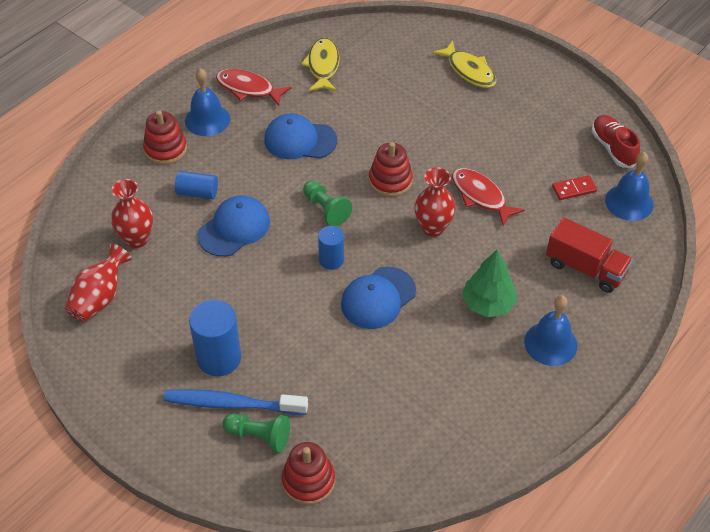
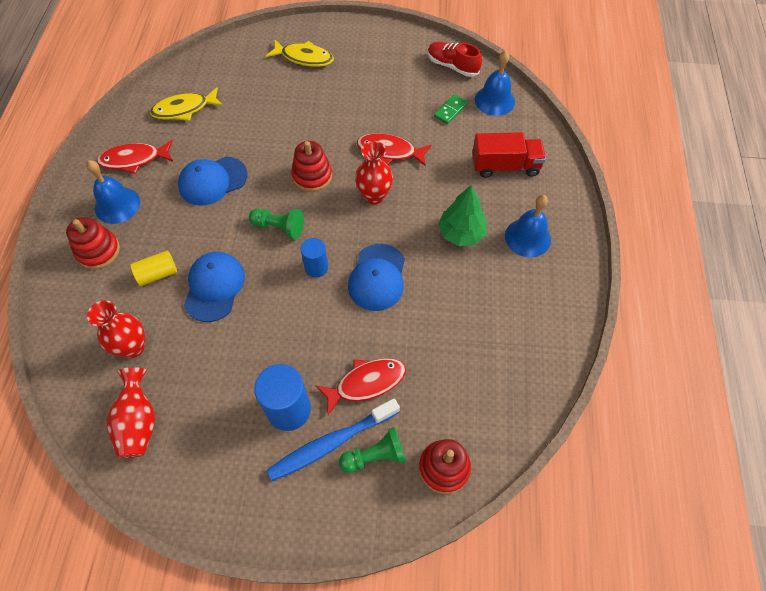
camera: 35 degrees left, 10 degrees up
blue cylinder [175,171,218,199] -> yellow cylinder [130,250,177,286]
yellow fish [301,38,340,91] -> yellow fish turned 75 degrees counterclockwise [150,87,223,121]
red domino [552,175,597,200] -> green domino [434,94,468,124]
none -> red fish [316,358,406,415]

